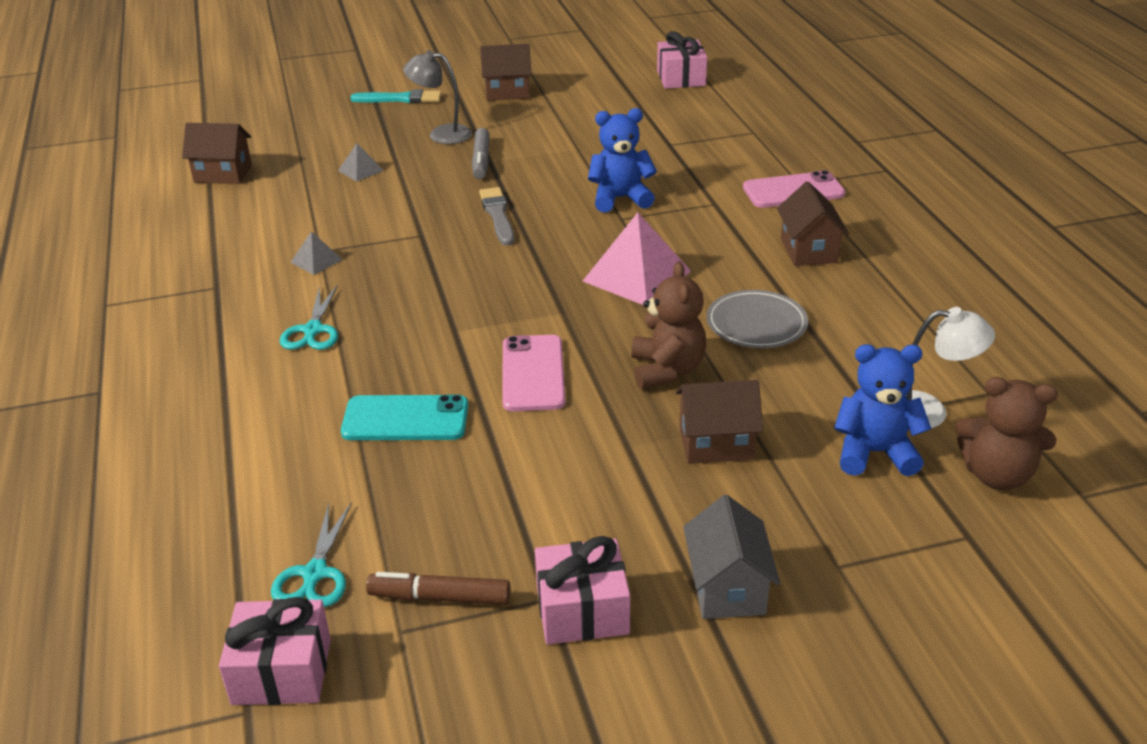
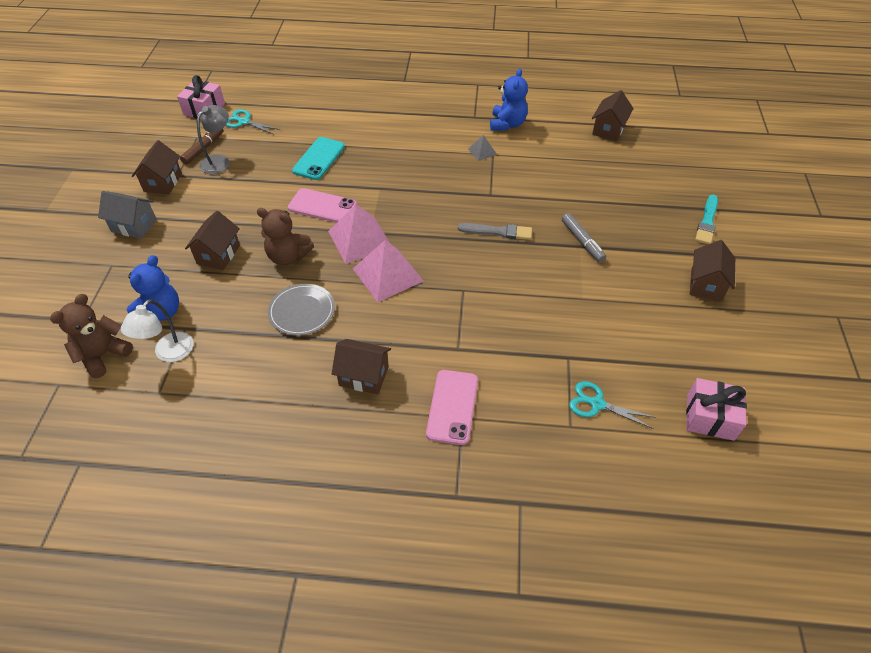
camera: 110 degrees right, 15 degrees up
turquoise scissors [280,285,338,350] -> turquoise scissors moved to [569,381,656,429]
grey pyramid [338,143,384,182] -> none
grey lamp [403,50,472,144] -> grey lamp moved to [197,105,230,174]
grey marker [472,128,490,179] -> grey marker turned 135 degrees counterclockwise [562,213,606,262]
pink gift [535,536,630,644] -> brown house [132,140,182,194]
blue teddy bear [588,108,657,212] -> blue teddy bear moved to [490,68,528,131]
none -> pink pyramid [328,205,390,264]

